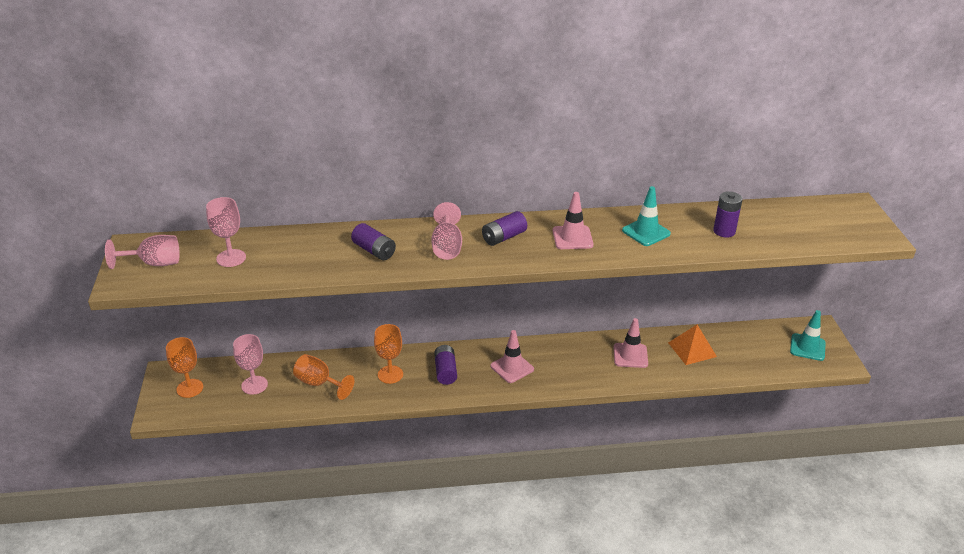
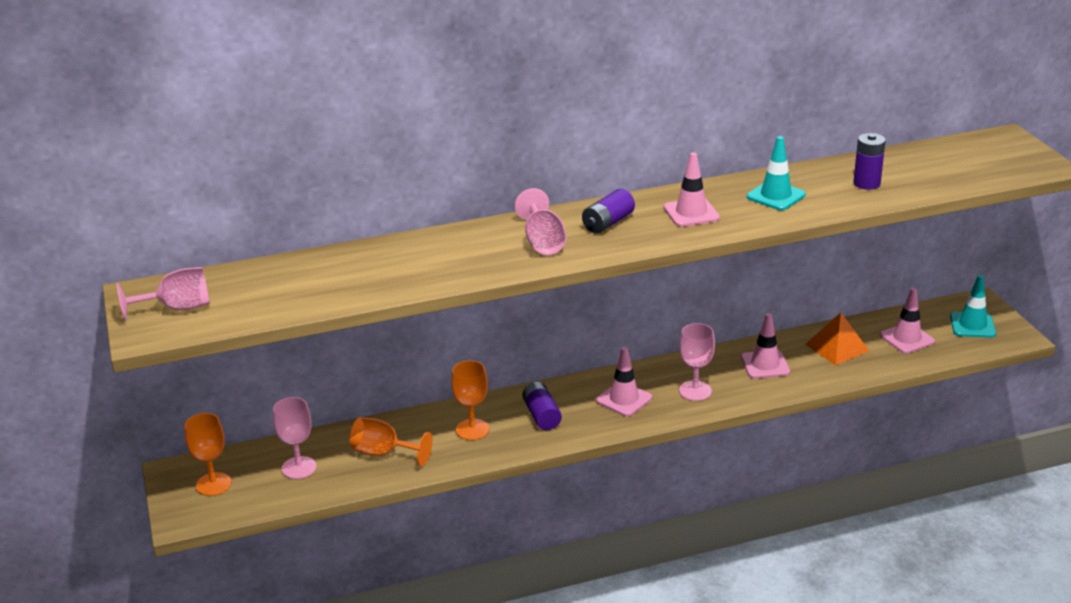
camera: 10 degrees left, 5 degrees down
pink goblet [206,197,246,267] -> pink goblet moved to [679,323,715,401]
purple battery [351,223,396,260] -> none
none -> pink traffic cone [880,288,935,354]

